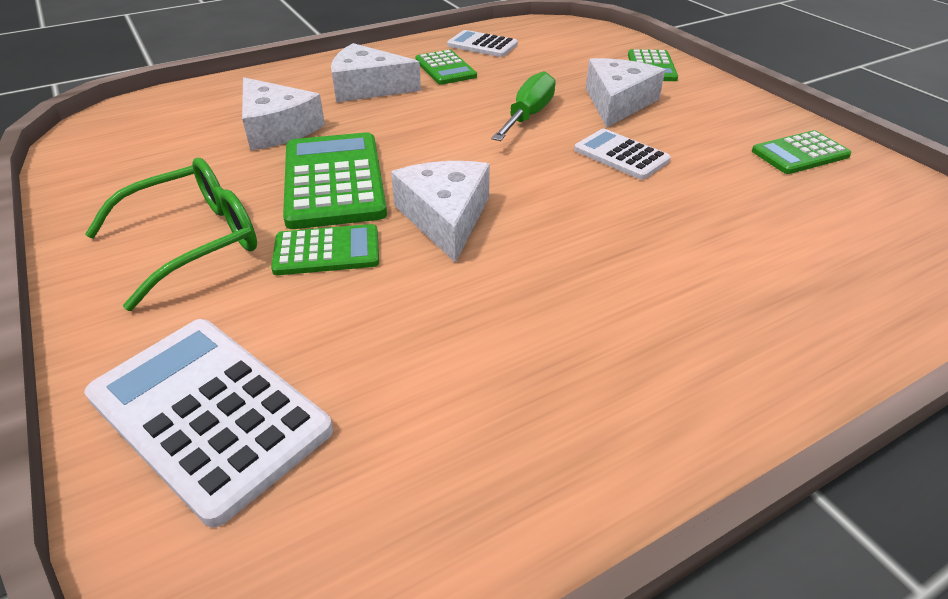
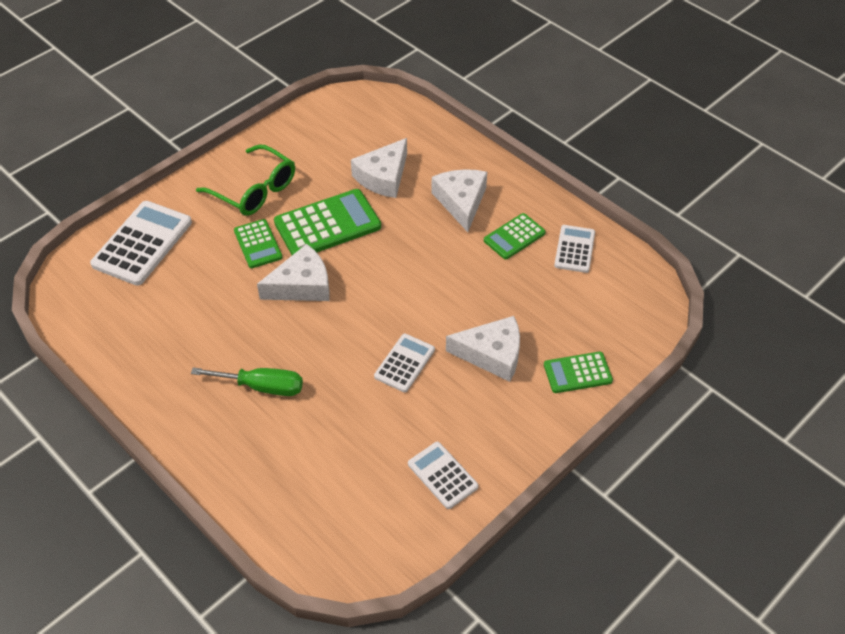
camera: 75 degrees right, 10 degrees up
green screwdriver [491,71,556,141] -> green screwdriver moved to [191,368,303,396]
green calculator [752,130,852,174] -> white calculator [408,442,478,509]

